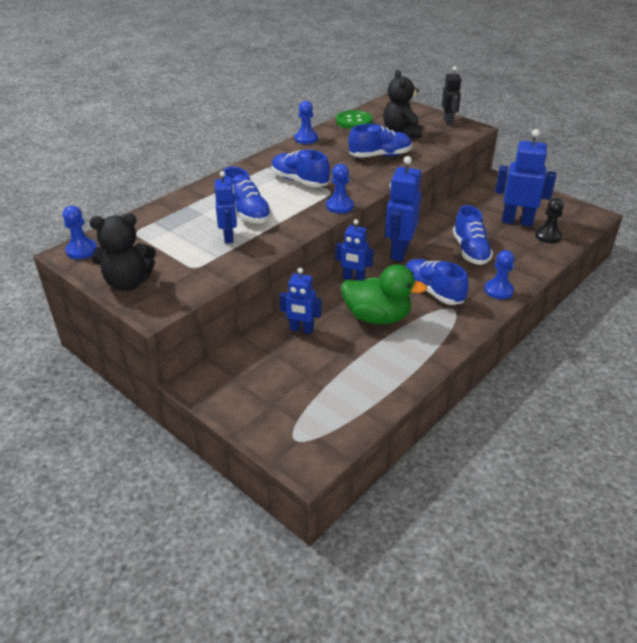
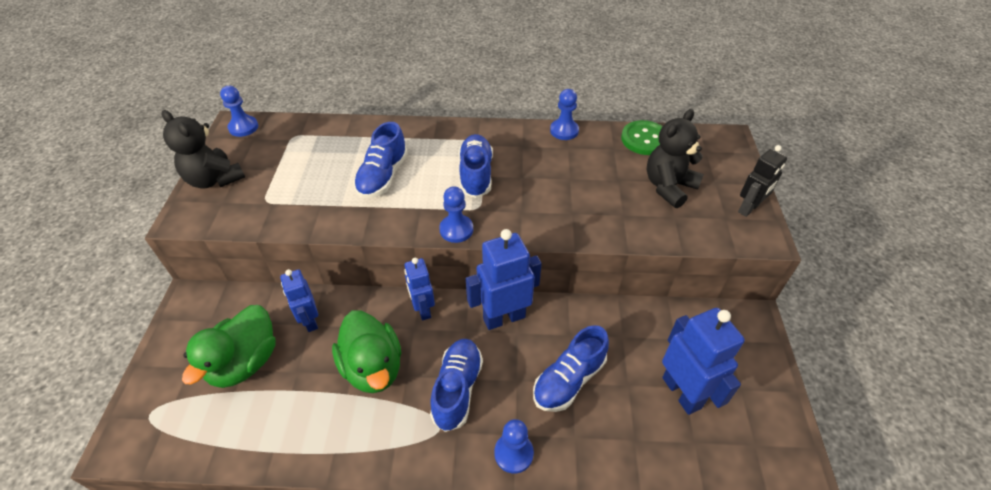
camera: 50 degrees right, 10 degrees up
blue robot [215,171,237,243] -> none
blue shoe [349,124,412,158] -> none
black pawn [535,198,564,243] -> none
none -> green duck [182,305,276,388]

